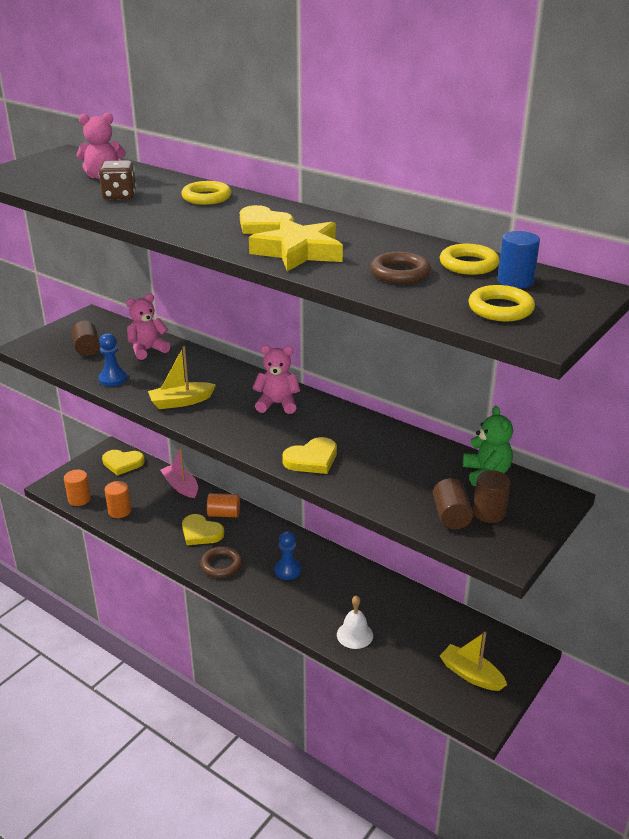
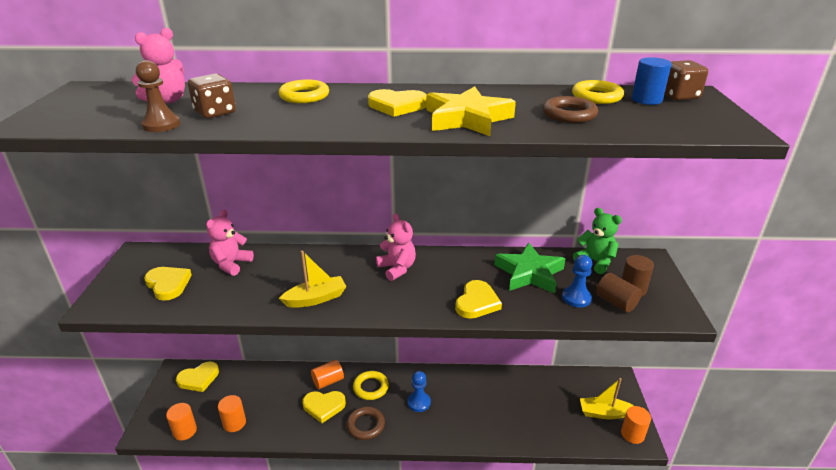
camera: 35 degrees left, 0 degrees up
brown cylinder [72,321,100,356] -> yellow heart [144,267,192,301]
blue pawn [98,333,127,386] -> blue pawn moved to [562,255,592,307]
yellow boat [148,346,216,409] -> yellow boat turned 150 degrees counterclockwise [279,251,347,308]
pink boat [160,448,198,498] -> none
pink teddy bear [253,345,300,414] -> pink teddy bear turned 90 degrees clockwise [376,213,416,281]
white bell [337,595,373,649] -> none
yellow ring [468,285,535,321] -> yellow ring moved to [353,371,389,400]
none -> brown pawn [136,60,180,132]
none -> green star [494,243,566,294]
none -> orange cylinder [621,406,651,444]
none -> brown dice [664,60,708,101]

